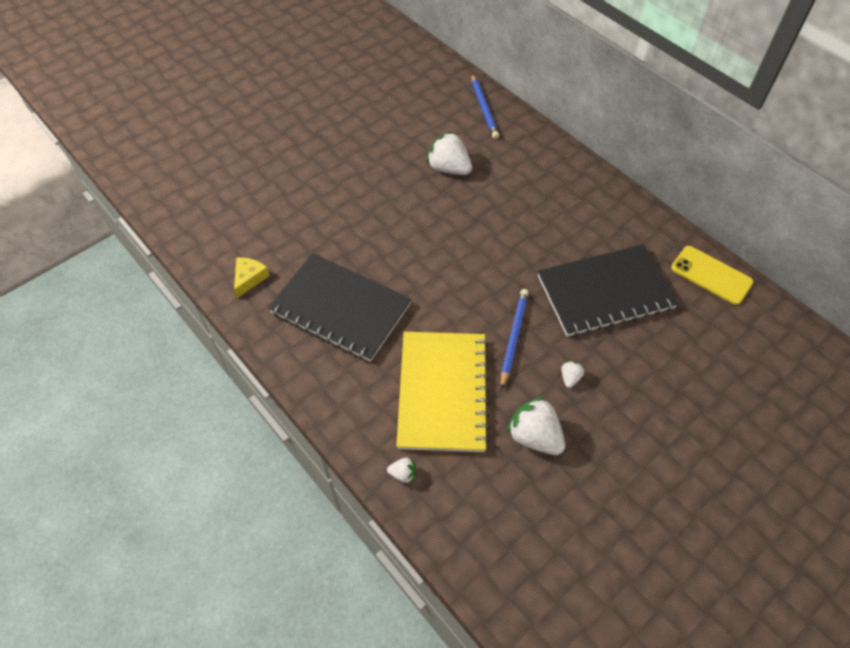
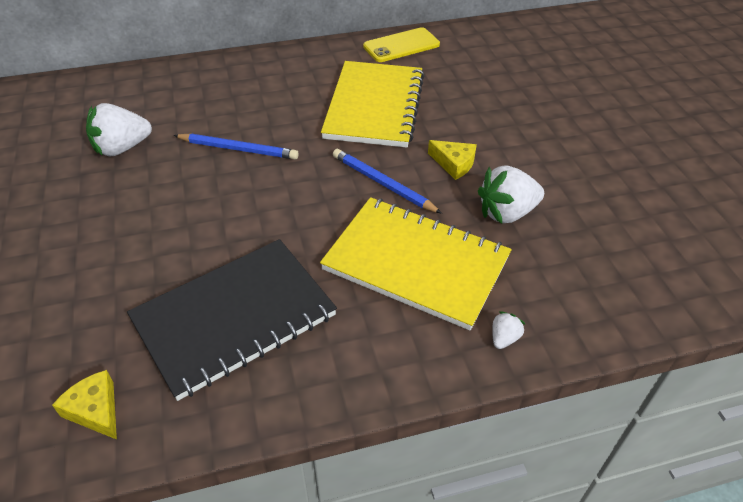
camera: 65 degrees left, 10 degrees down
blue pencil [471,74,499,139] -> blue pencil moved to [174,133,299,160]
black notebook [538,245,678,337] -> yellow notebook [321,61,424,148]
white strawberry [561,361,584,388] -> yellow cheese [428,140,477,180]

